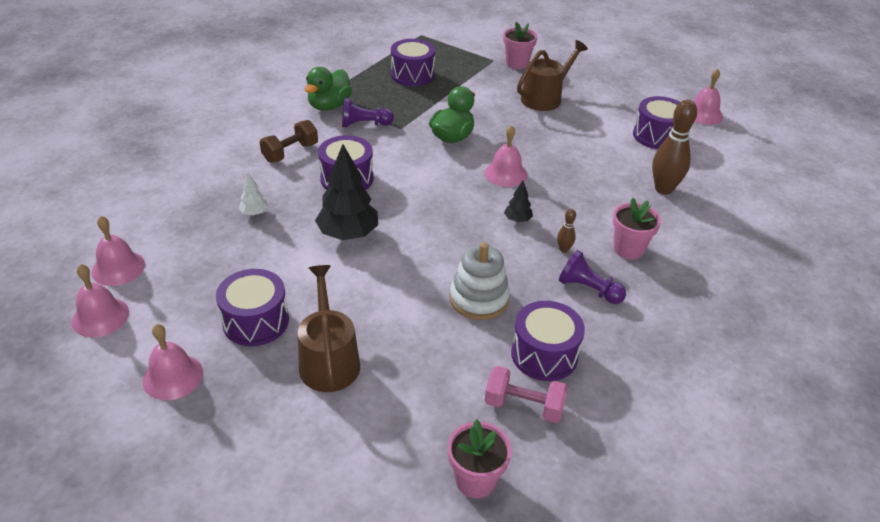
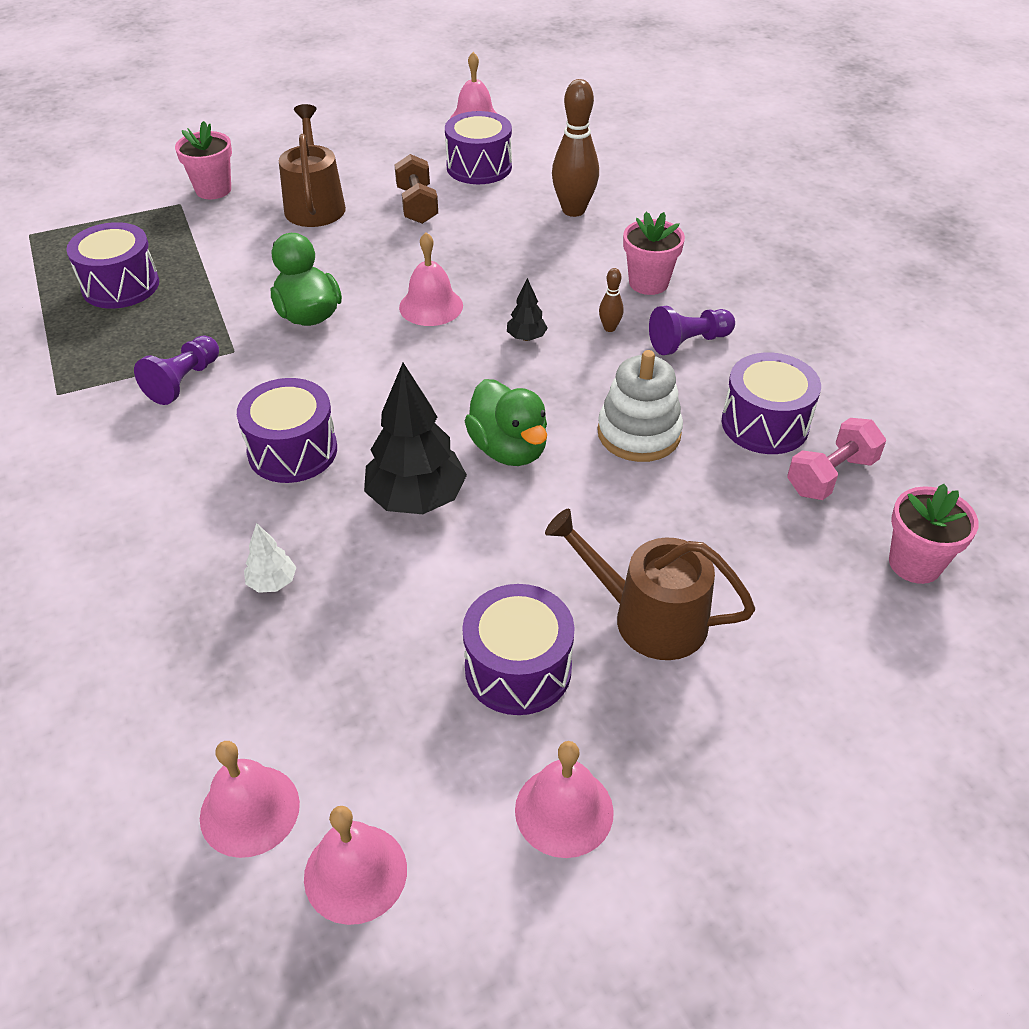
camera: 55 degrees left, 5 degrees up
brown dumbbell [260,120,318,163] -> brown dumbbell moved to [394,154,438,224]
green duck [305,67,352,111] -> green duck moved to [465,379,547,466]

